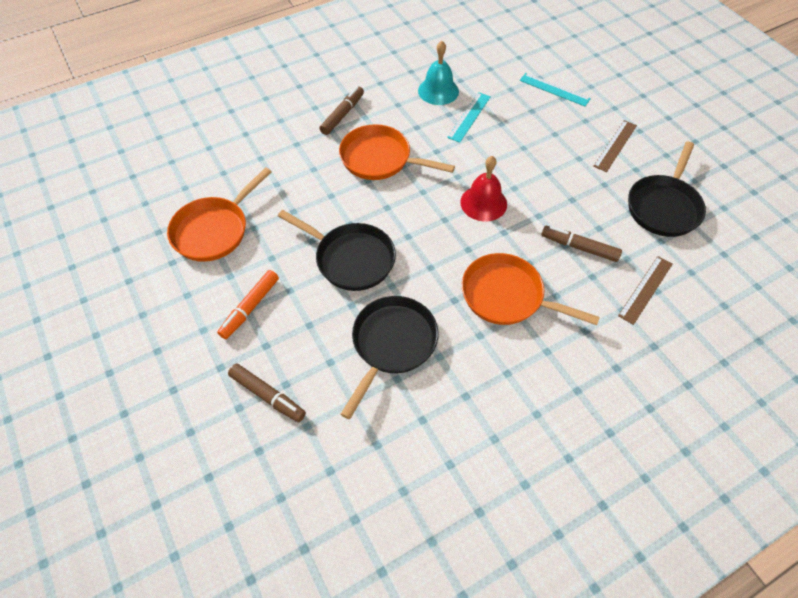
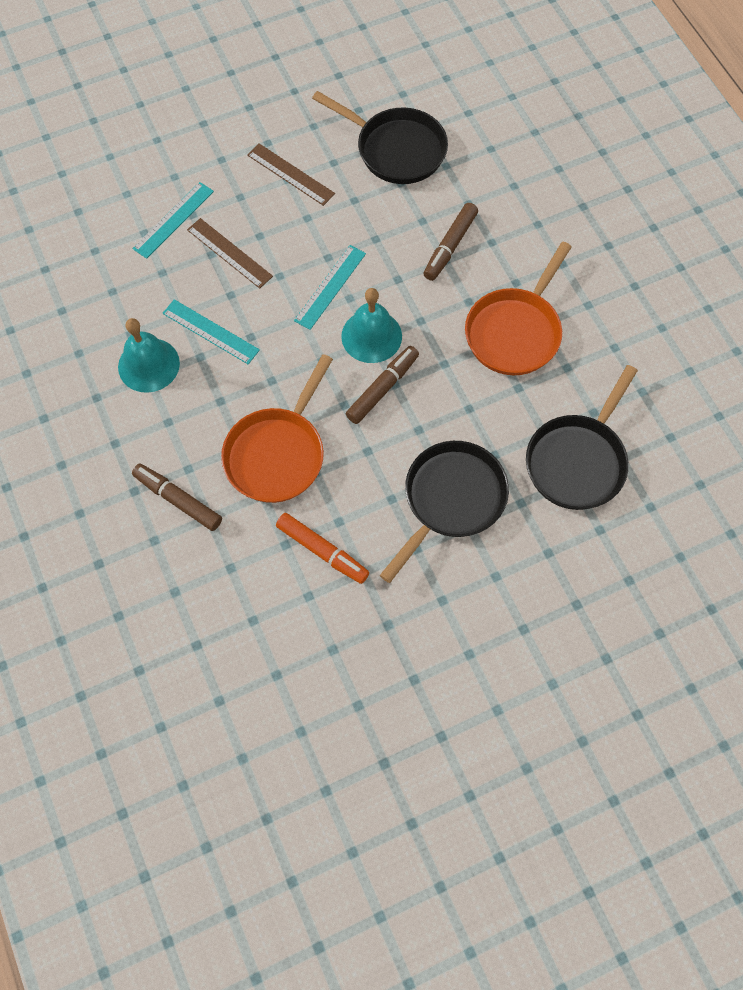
camera: 85 degrees left, 10 degrees up
orange pan [167,167,272,262] -> none
orange marker [217,270,279,339] -> orange marker moved to [276,513,369,584]
brown marker [228,364,306,422] -> brown marker moved to [346,346,419,424]
black pan [340,296,438,419] -> black pan turned 90 degrees counterclockwise [526,365,638,510]
red bell [460,156,507,221] -> turquoise bell [341,288,402,363]
brown ruler [618,256,673,325] -> brown ruler moved to [187,218,273,289]
none -> turquoise ruler [294,245,366,330]

